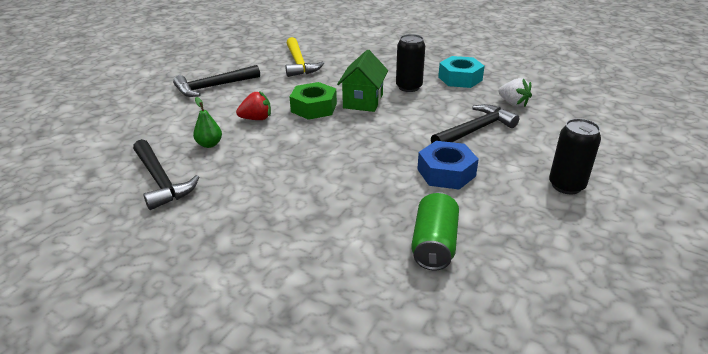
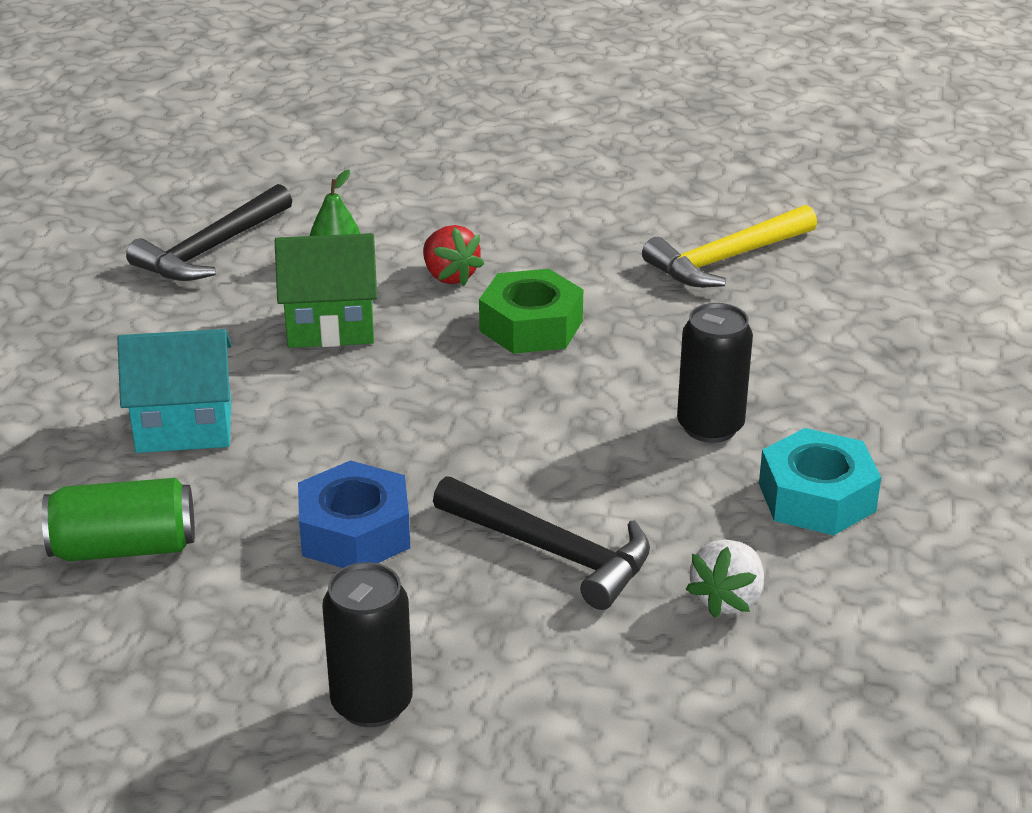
camera: 70 degrees right, 0 degrees up
black hammer [173,65,260,97] -> none
green house [337,49,388,112] -> green house moved to [275,233,377,348]
none -> turquoise house [117,329,232,453]

